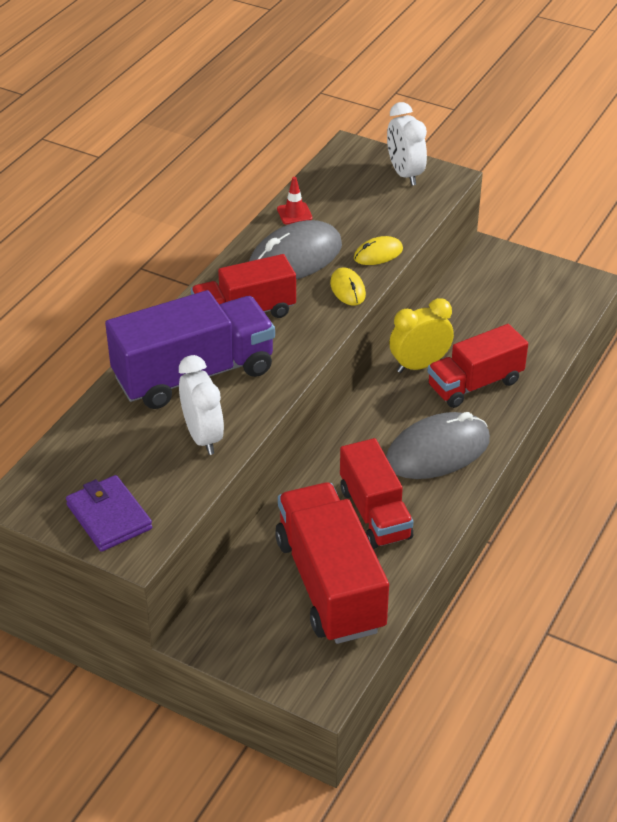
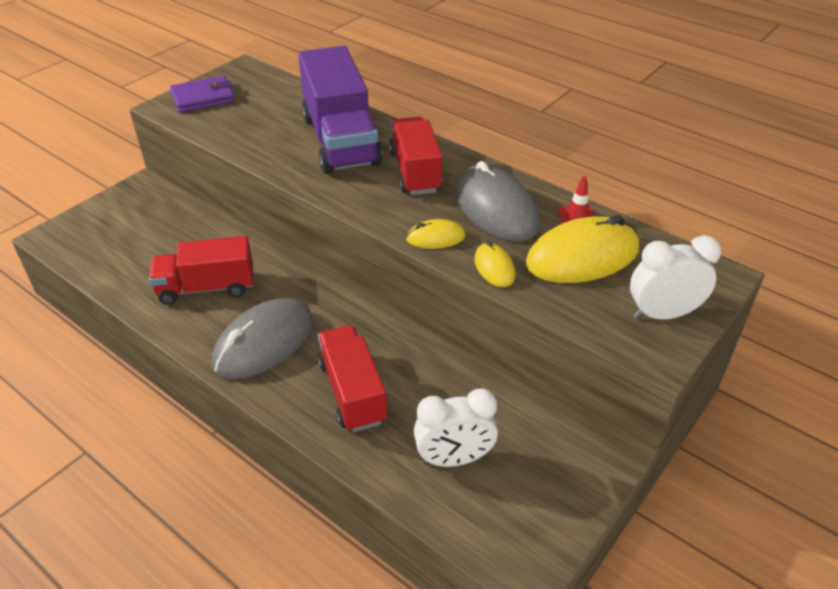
camera: 100 degrees right, 0 degrees up
white clock [179,355,224,455] -> white clock moved to [414,388,498,467]
red truck [275,482,389,644] -> none
grey mouse [386,412,490,479] -> grey mouse turned 60 degrees clockwise [212,298,313,379]
yellow clock [389,298,454,373] -> none
none -> yellow mouse [526,215,639,283]

